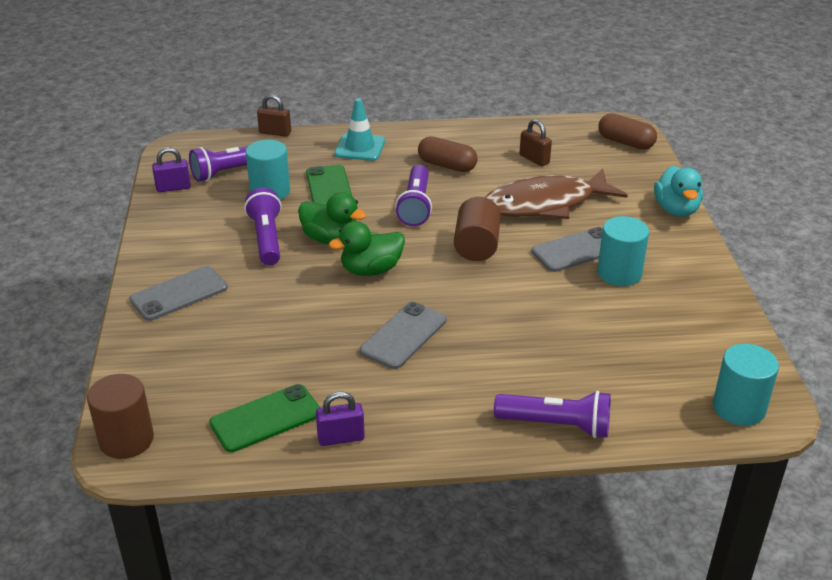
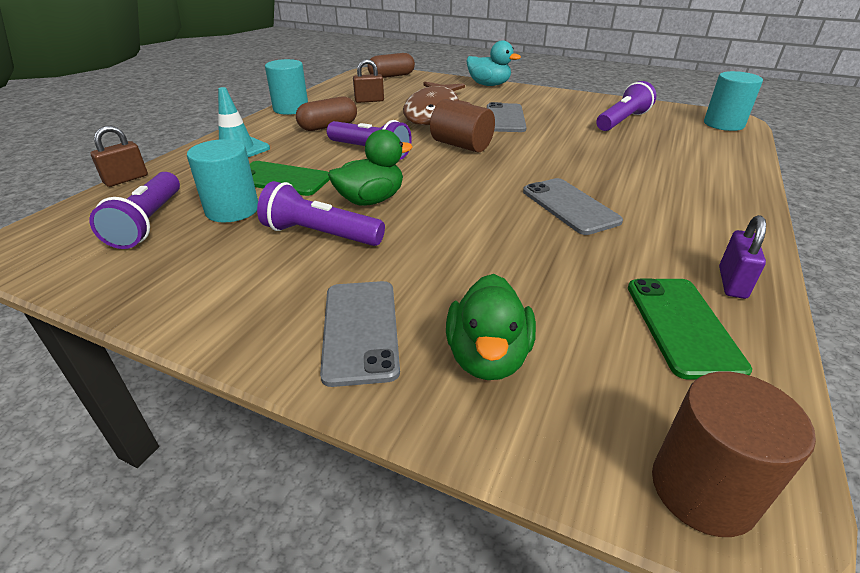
camera: 60 degrees left, 0 degrees up
purple padlock [152,147,191,192] -> none
green duck [329,221,405,276] -> green duck moved to [446,274,536,380]
purple flashlight [494,391,611,438] -> purple flashlight moved to [596,81,656,131]
turquoise cylinder [597,216,649,286] -> turquoise cylinder moved to [265,59,308,115]

